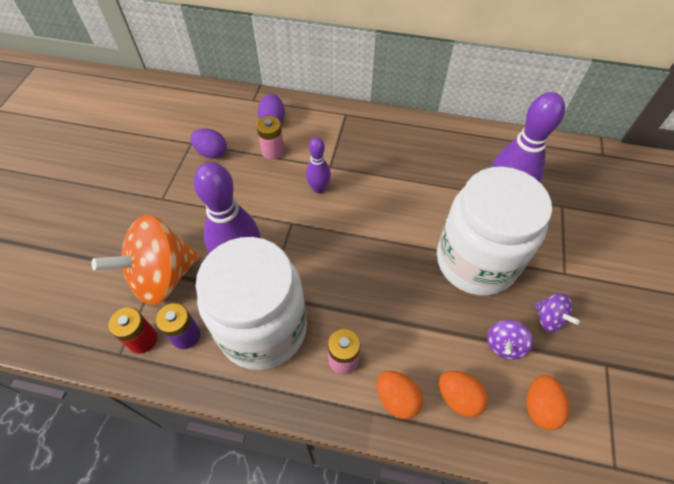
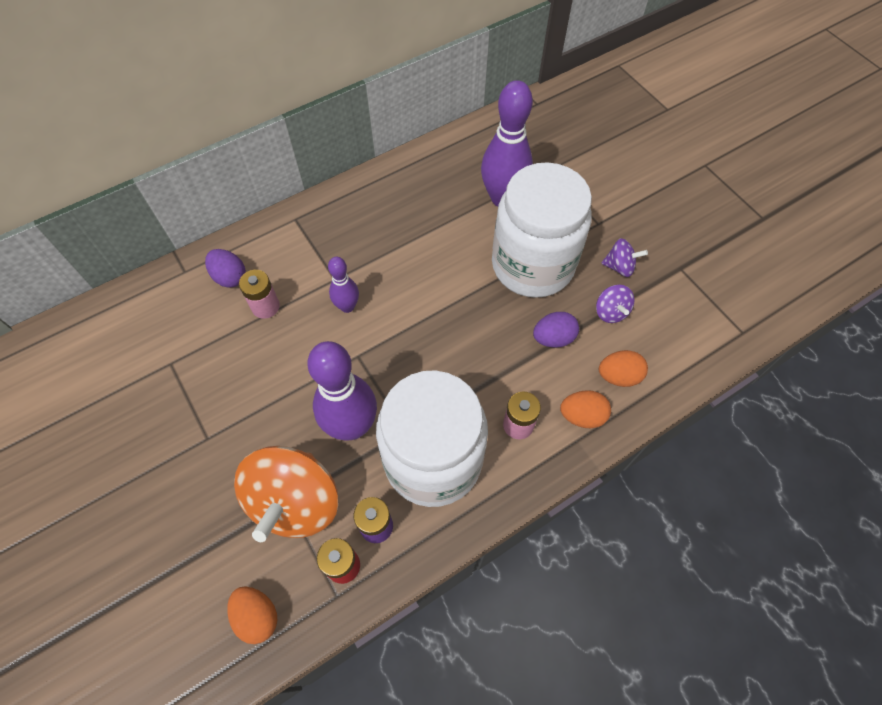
camera: 45 degrees left, 5 degrees up
purple egg [191,128,227,159] -> purple egg moved to [533,312,579,348]
orange egg [527,375,570,430] -> orange egg moved to [227,587,277,644]

